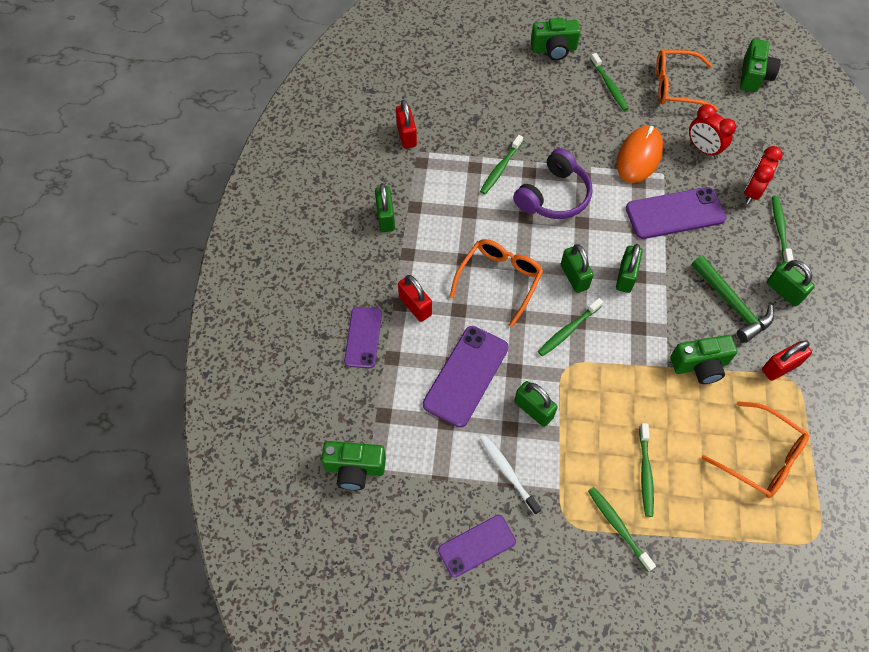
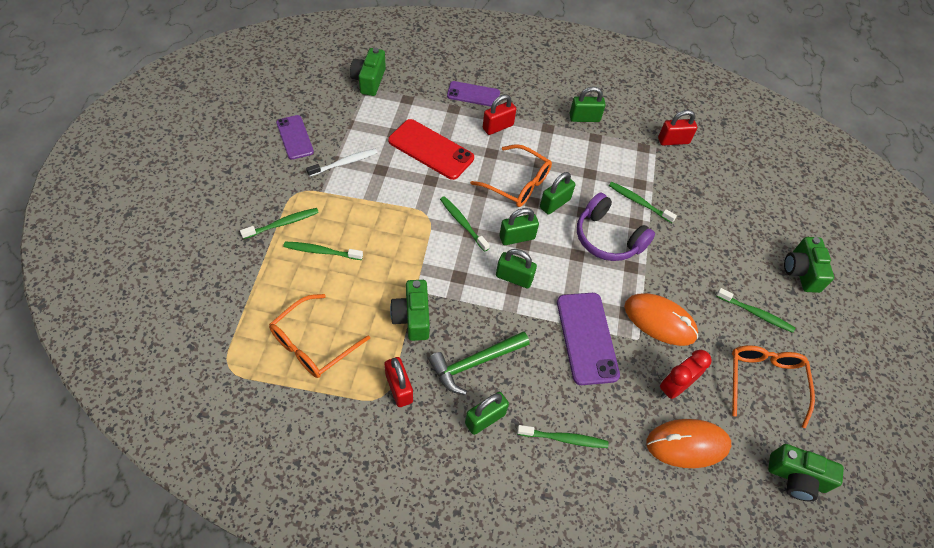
camera: 90 degrees right, 5 degrees down
purple phone [423,326,509,427] -> red phone [388,119,474,180]
green padlock [514,381,558,427] -> green padlock moved to [540,172,575,215]
green toothbrush [590,53,629,111] -> green toothbrush turned 135 degrees counterclockwise [716,288,795,333]
red clock [744,146,783,204] -> none
none -> orange mouse [646,419,731,468]

